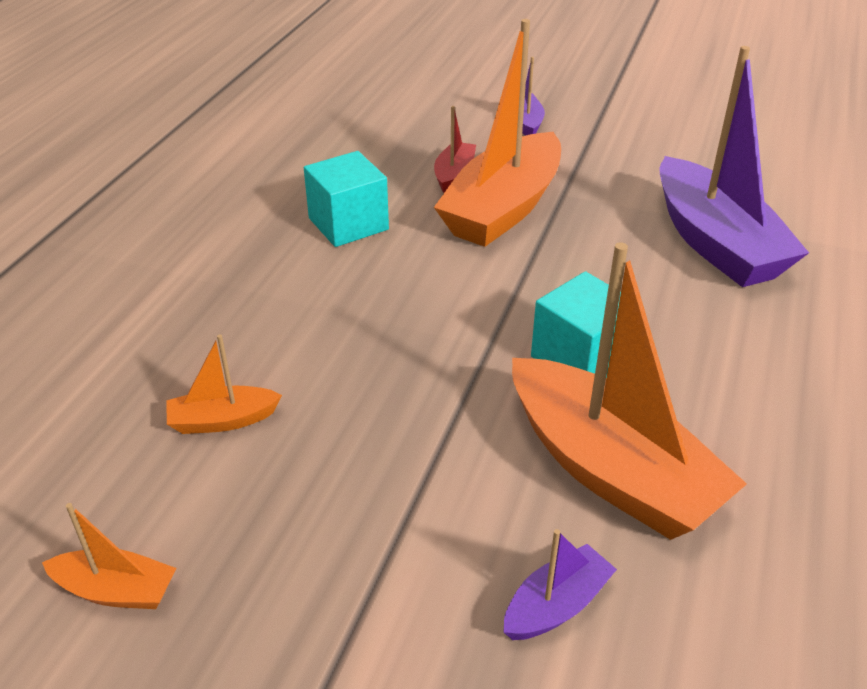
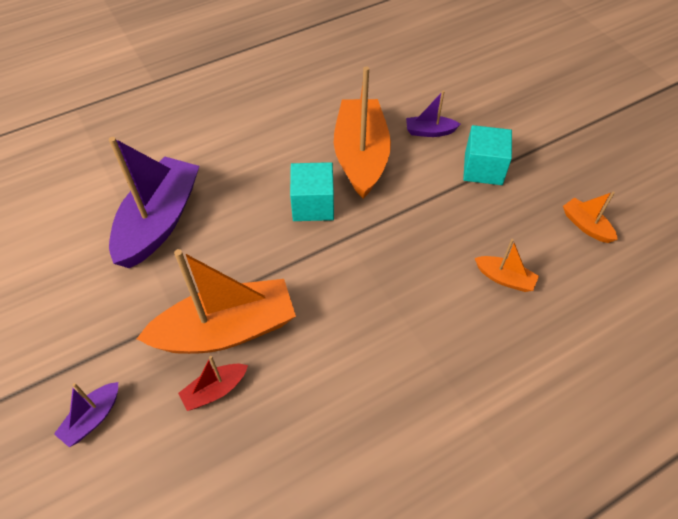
camera: 140 degrees left, 15 degrees up
turquoise cube [304,151,389,247] -> turquoise cube moved to [463,125,512,185]

